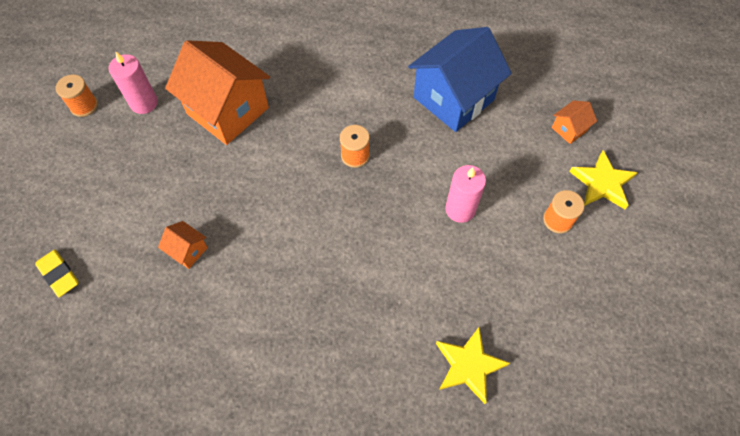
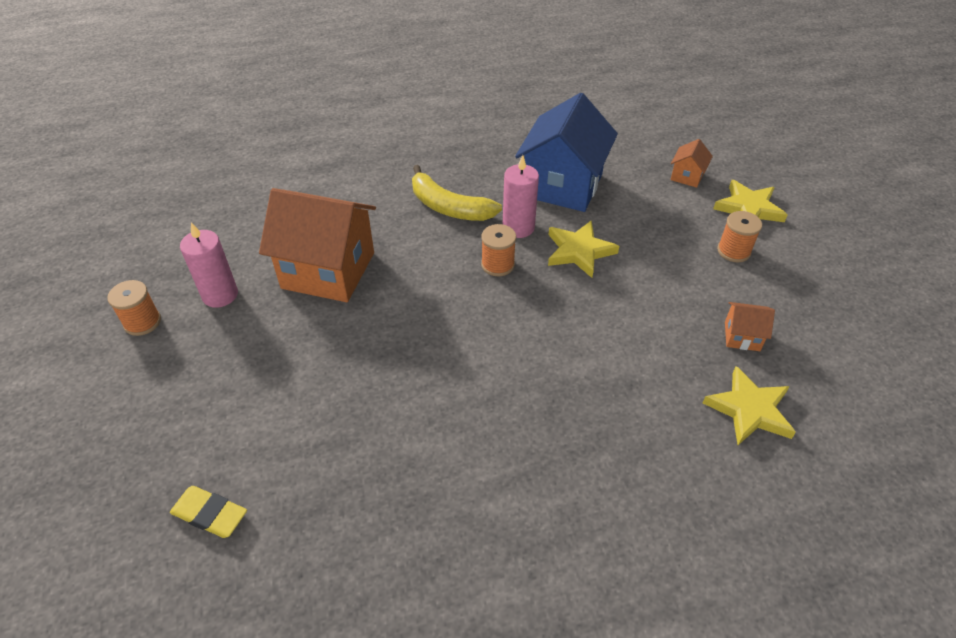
camera: 25 degrees left, 15 degrees down
orange house [158,221,208,269] -> orange house moved to [725,302,775,351]
pink candle [446,165,486,223] -> pink candle moved to [503,155,539,238]
none -> yellow banana [412,165,502,221]
none -> yellow star [548,221,619,278]

